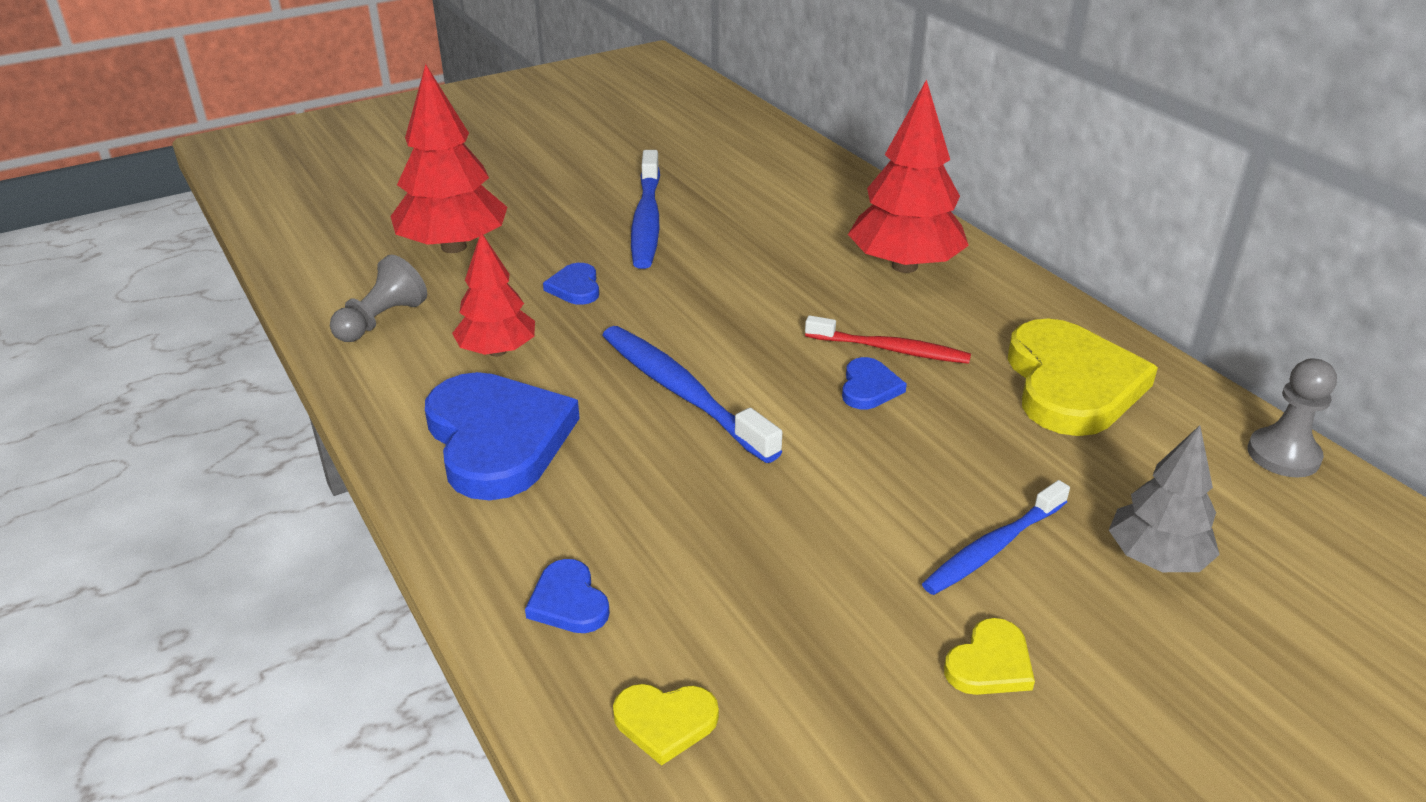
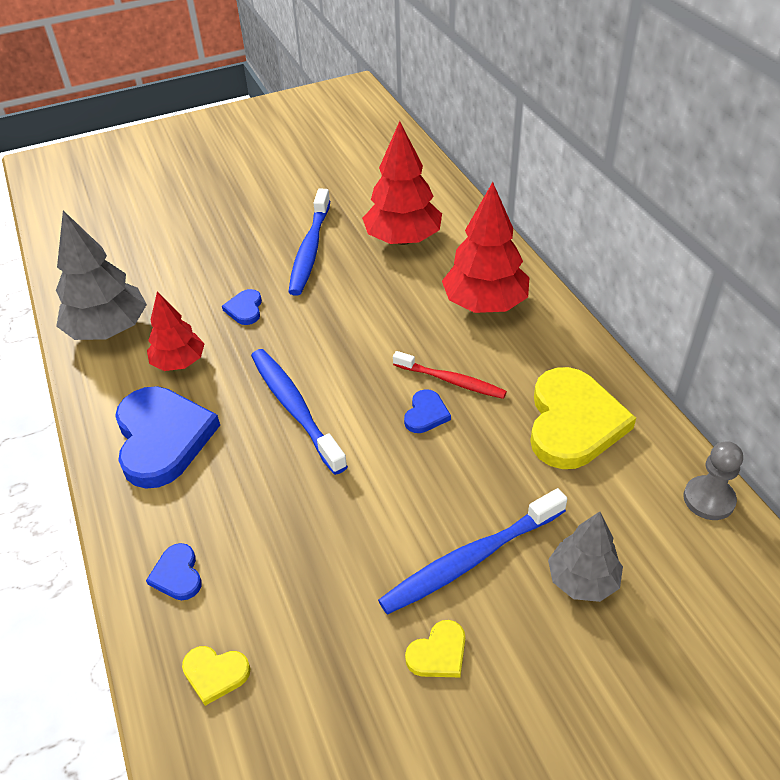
camera: 10 degrees right, 10 degrees up
grey pawn [330,255,427,342] -> grey tree [56,210,147,340]
red tree [390,64,507,253] -> red tree moved to [362,121,442,245]
blue toothbrush [922,480,1070,595] -> blue toothbrush [378,488,567,615], size x1.52

